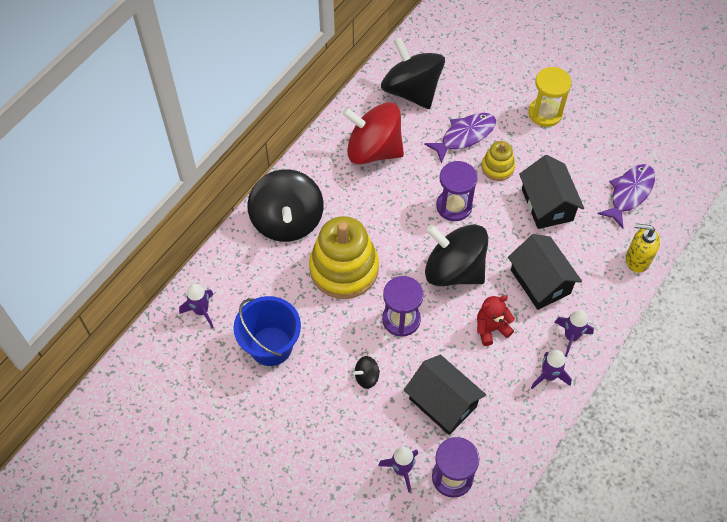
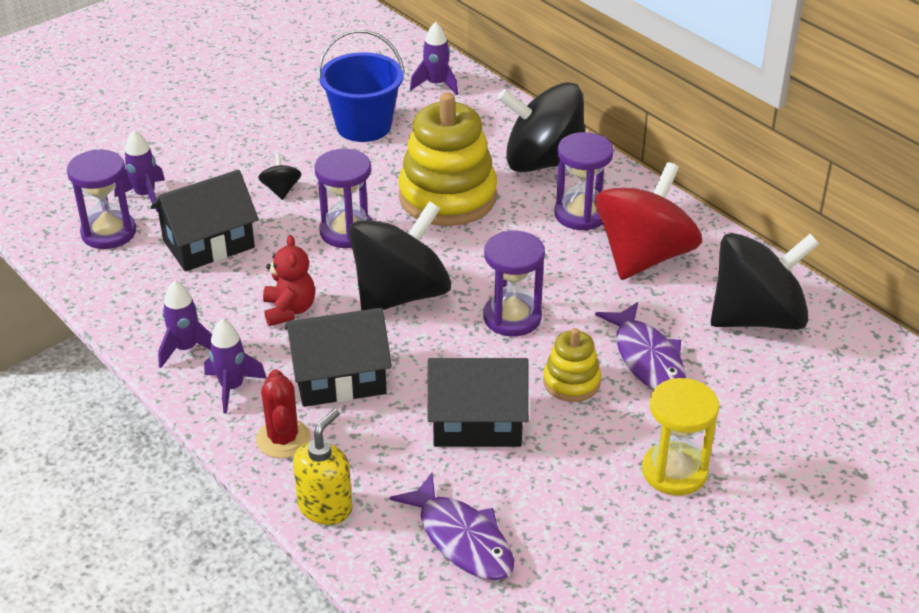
camera: 105 degrees right, 20 degrees down
none -> red cactus [256,369,311,458]
none -> purple hourglass [554,132,614,231]

